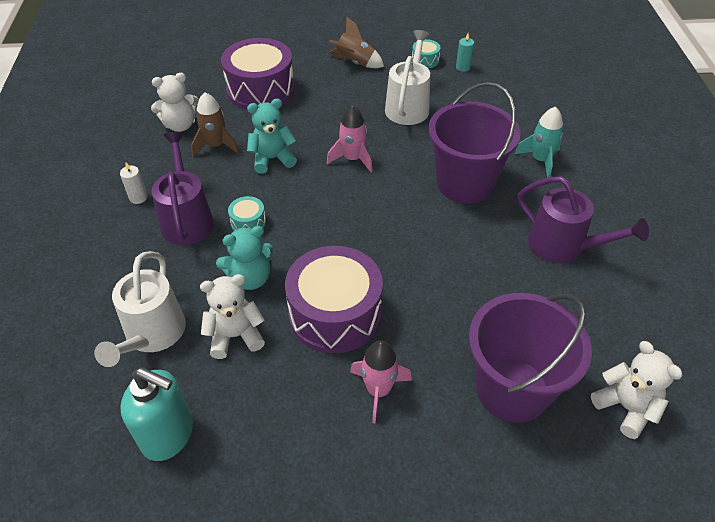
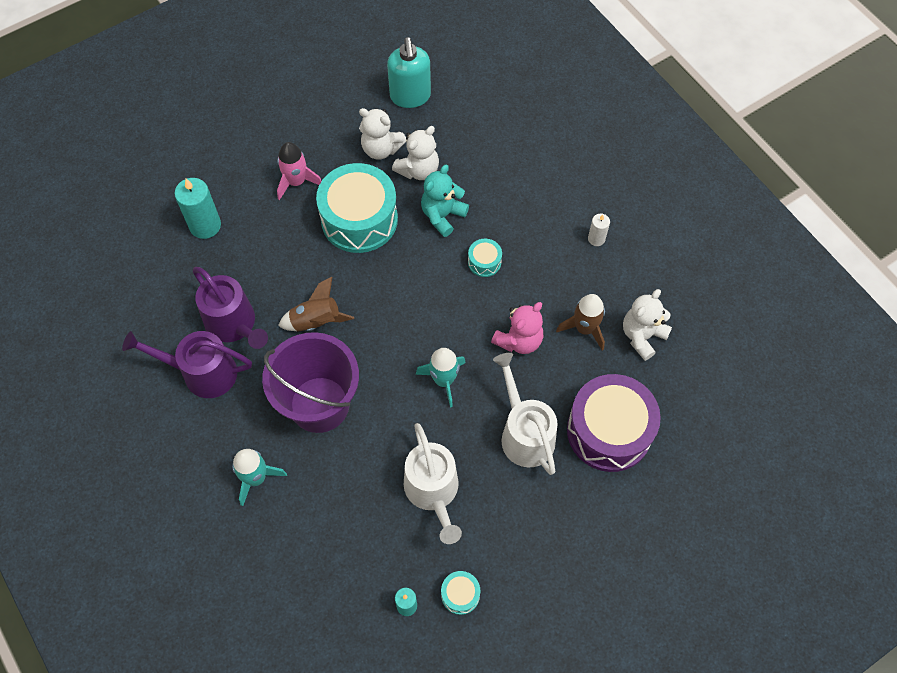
camera: 150 degrees right, 15 degrees up
white watering can [94,251,186,367] -> white watering can moved to [493,353,558,475]
turquoise soap dispenser [120,367,193,461] -> turquoise soap dispenser turned 90 degrees counterclockwise [387,37,431,108]
purple watering can [152,132,214,245] -> purple watering can moved to [193,267,268,349]
turquoise teddy bear [247,99,297,174] -> pink teddy bear [491,302,543,354]
purple drum [285,246,383,353] -> turquoise drum [316,163,398,253]
pink rocket [327,105,373,172] -> turquoise rocket [416,348,466,407]
brown rocket [328,17,384,68] -> brown rocket moved to [278,277,354,331]
purple bucket [469,293,592,423] -> turquoise candle [175,178,221,239]
white teddy bear [591,341,683,439] -> white teddy bear moved to [359,108,406,159]

